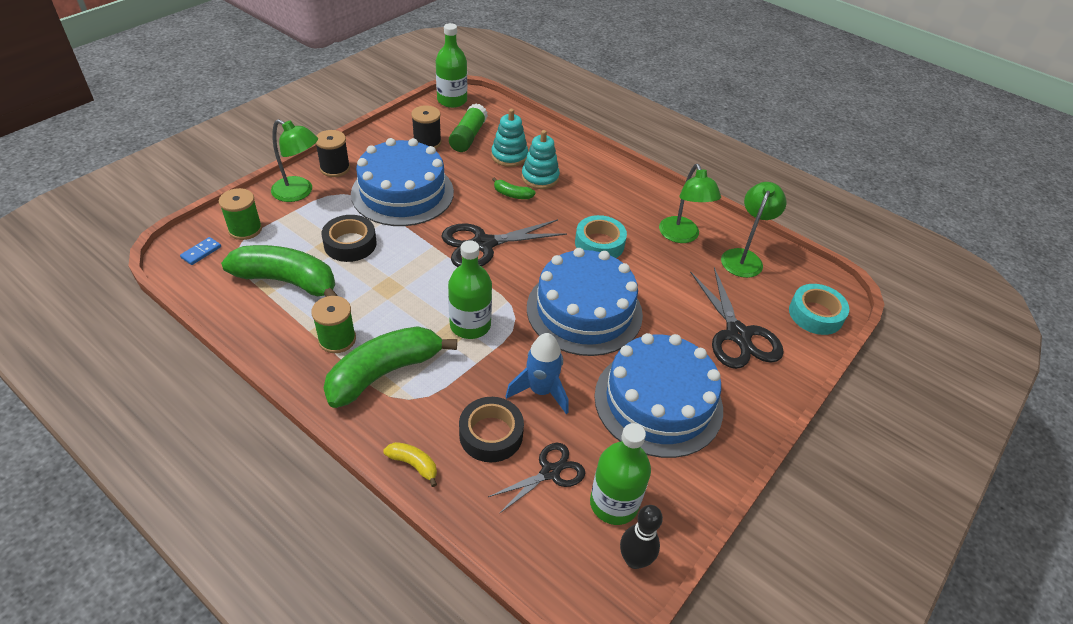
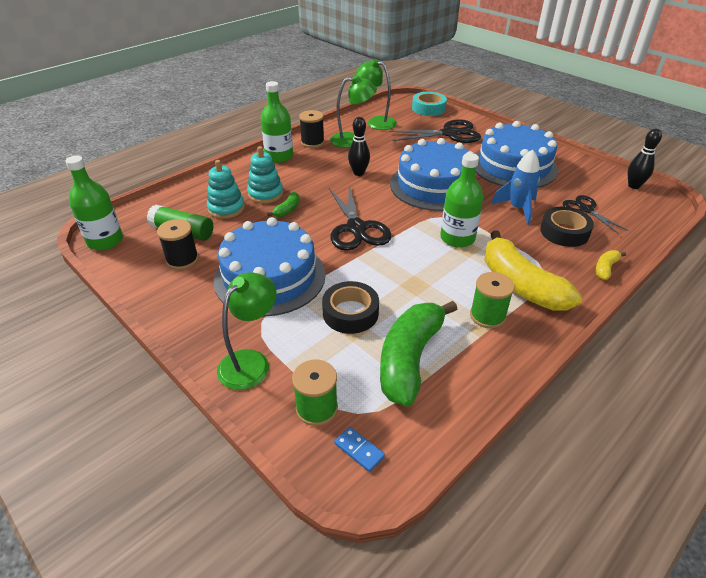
camera: 80 degrees left, 5 degrees down
black spool [315,130,350,177] -> black spool moved to [299,110,325,148]
green banana [324,326,457,408] -> yellow banana [484,230,582,311]
turquoise tape [575,215,627,258] -> black bowling pin [348,117,370,176]
green bottle [590,423,651,525] -> green bottle moved to [261,81,293,163]

